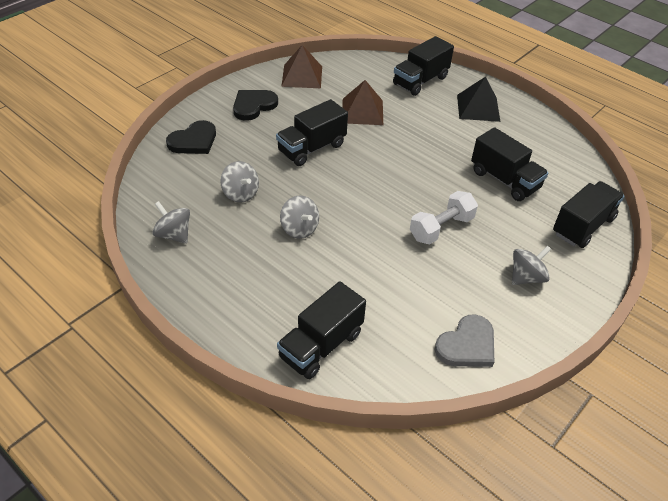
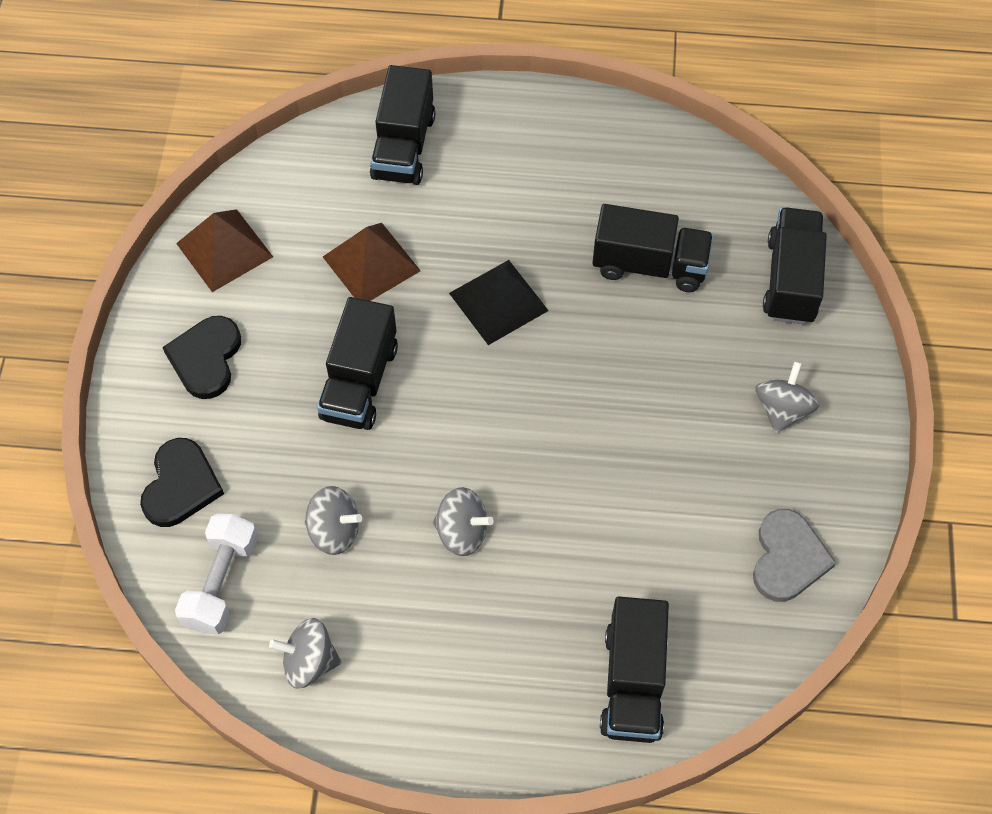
camera: 35 degrees left, 15 degrees up
white dumbbell [410,191,478,244] -> white dumbbell moved to [175,514,258,634]
black pyramid [457,76,500,122] -> black pyramid moved to [449,260,549,345]

